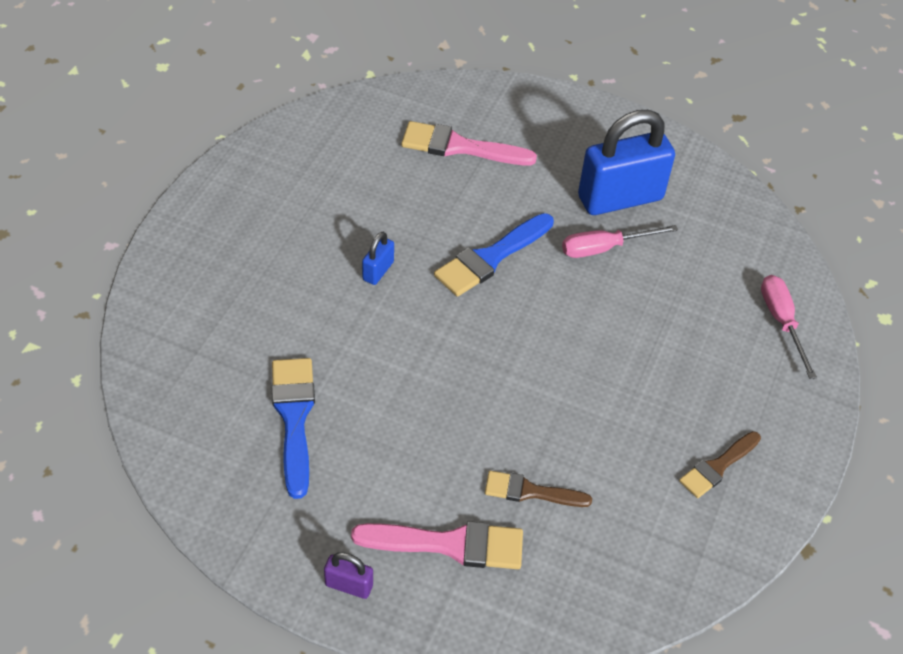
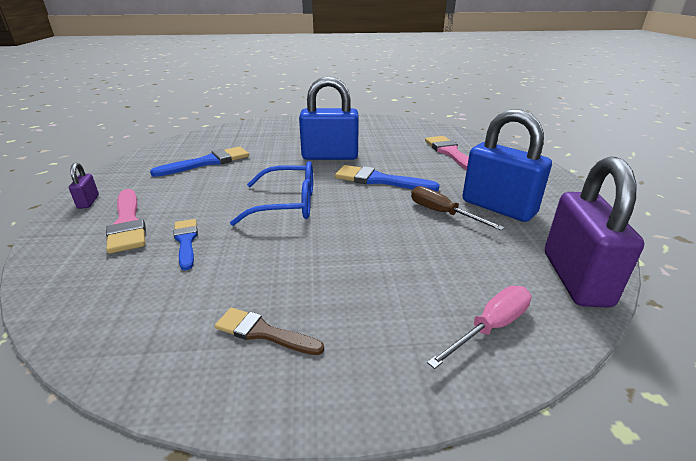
camera: 65 degrees right, 20 degrees down
blue padlock [362,232,394,285] -> blue padlock [299,76,359,160], size x2.30
brown brush [485,471,592,507] -> blue brush [173,219,198,270]
pink screwdriver [562,225,678,258] -> brown screwdriver [411,186,505,230]
none -> blue glasses [230,161,313,226]
none -> purple padlock [545,157,644,307]

